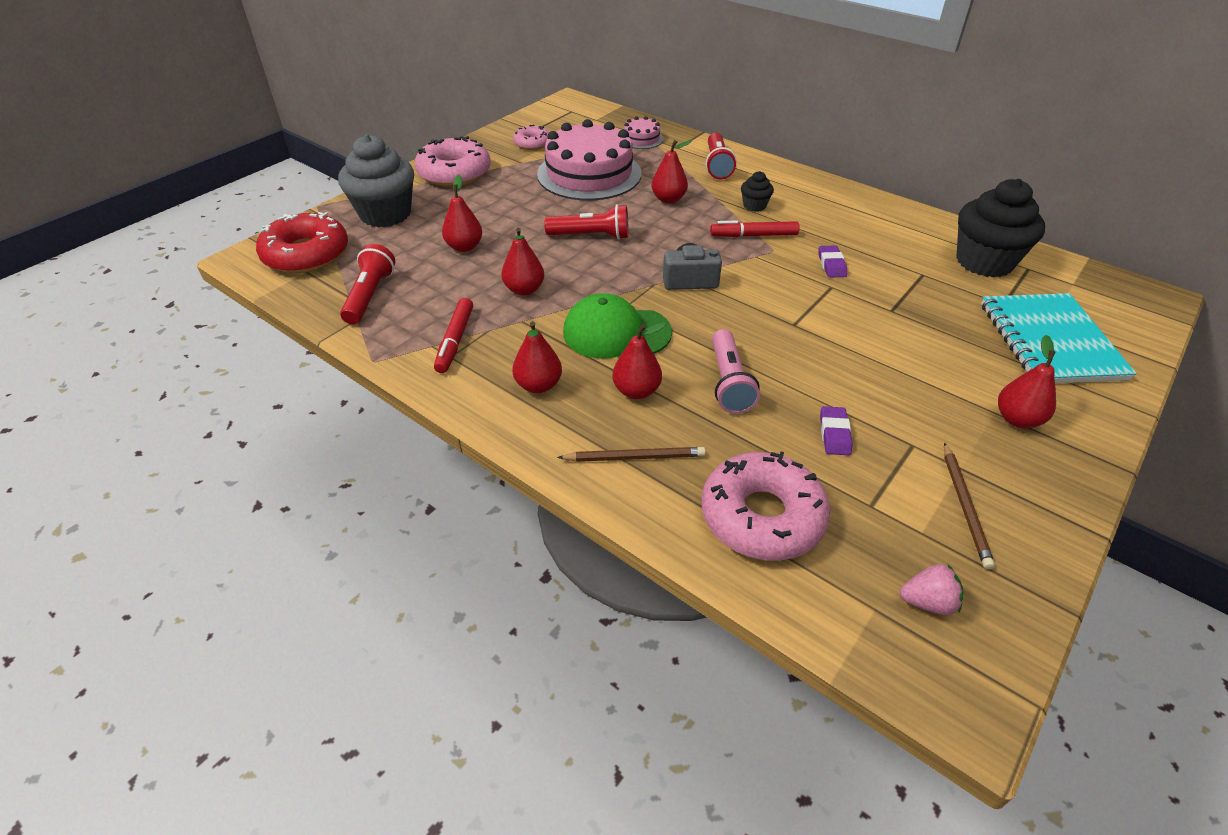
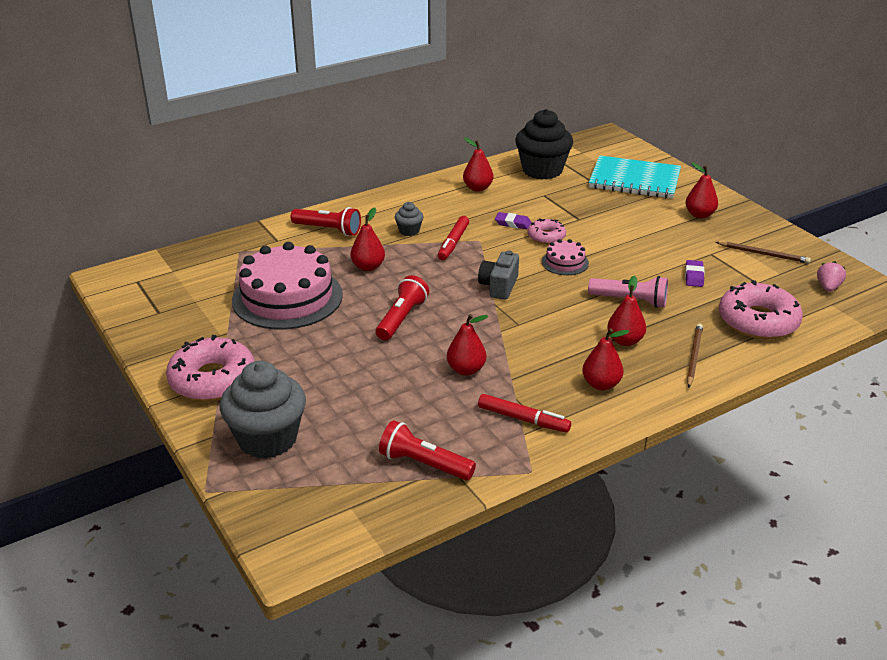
camera: 70 degrees left, 10 degrees down
red donut [256,212,348,273] -> none
red pear [442,175,482,252] -> red pear moved to [463,138,493,192]
pink donut [513,125,549,150] -> pink donut moved to [527,218,566,244]
green cap [563,293,672,359] -> none
pink cake [624,116,664,149] -> pink cake moved to [542,239,589,275]
black cupcake [741,171,774,212] -> grey cupcake [395,202,424,236]
purple eraser [820,406,853,455] -> purple eraser turned 75 degrees clockwise [685,260,704,287]

